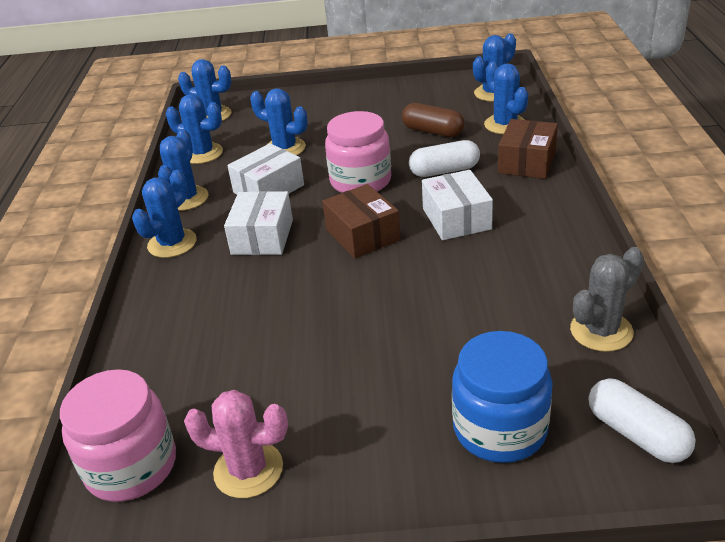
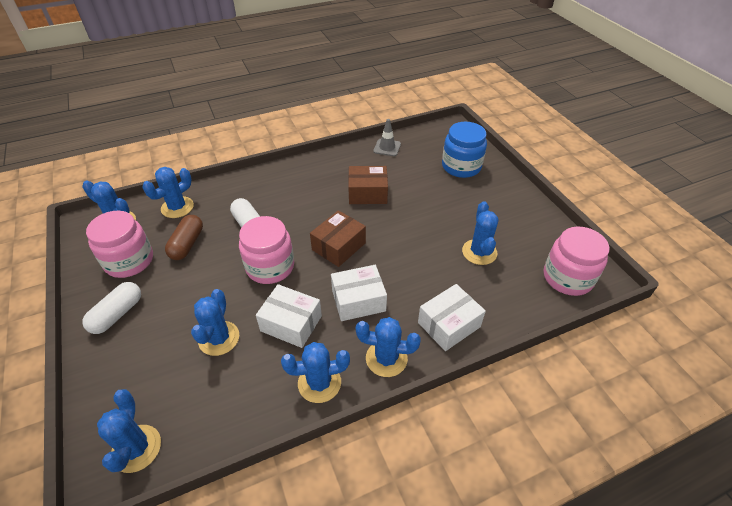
camera: 115 degrees left, 10 degrees up
blue cactus [166,94,223,164] -> blue cactus moved to [462,201,499,265]
pink cactus [184,390,288,498] -> none
white box [422,170,493,240] -> white box moved to [418,284,486,351]
brown box [498,119,558,179] -> brown box moved to [348,166,388,204]
grey cactus [570,247,644,352] -> grey traffic cone [373,119,401,156]
white capsule [589,378,696,463] -> white capsule moved to [82,282,141,334]
none -> pink jar [86,211,153,278]

